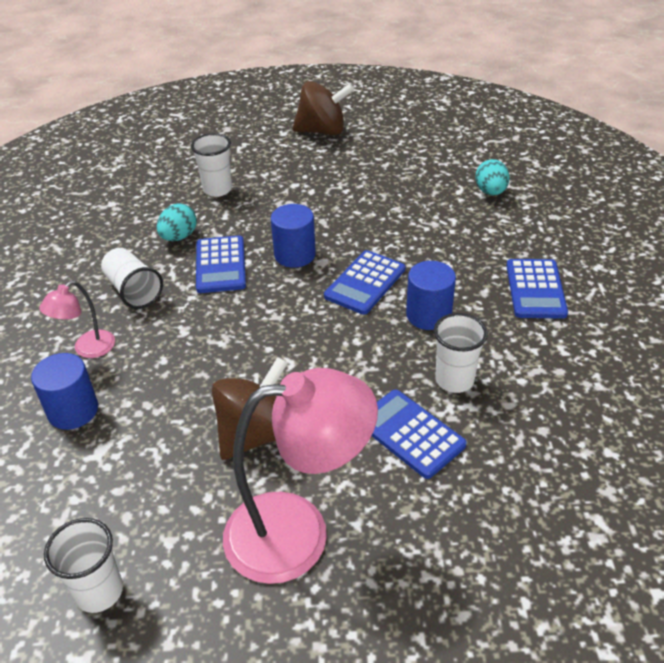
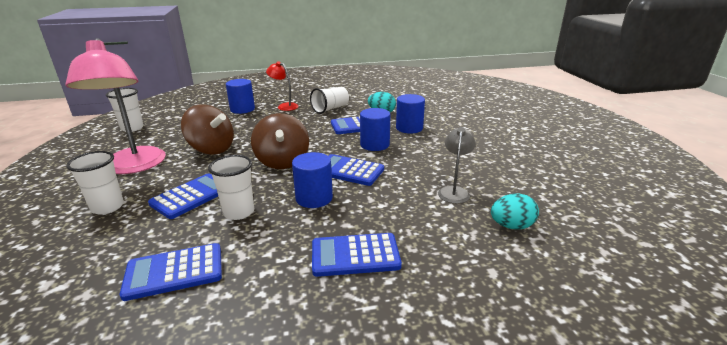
camera: 80 degrees right, 15 degrees down
pink lamp [39,281,115,358] -> red lamp [266,61,299,111]
white cup [191,133,232,197] -> white cup moved to [66,151,124,215]
brown spinning top [292,81,354,135] -> brown spinning top moved to [251,113,309,169]
none -> blue calculator [120,243,222,301]
none -> blue cylinder [396,94,425,134]
none -> grey lamp [438,127,476,204]

